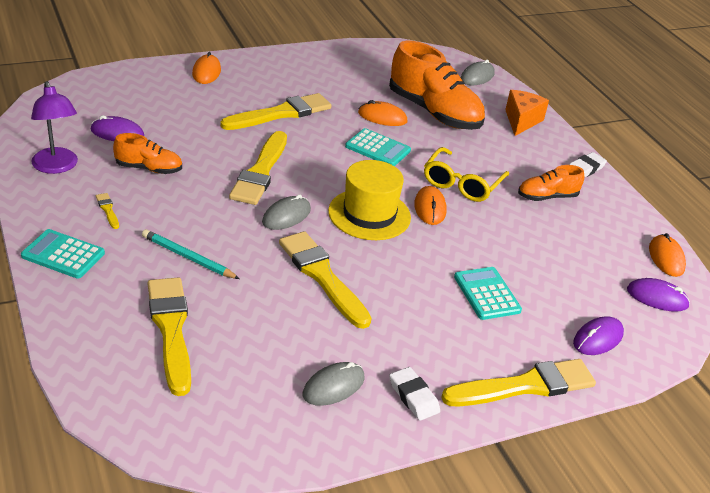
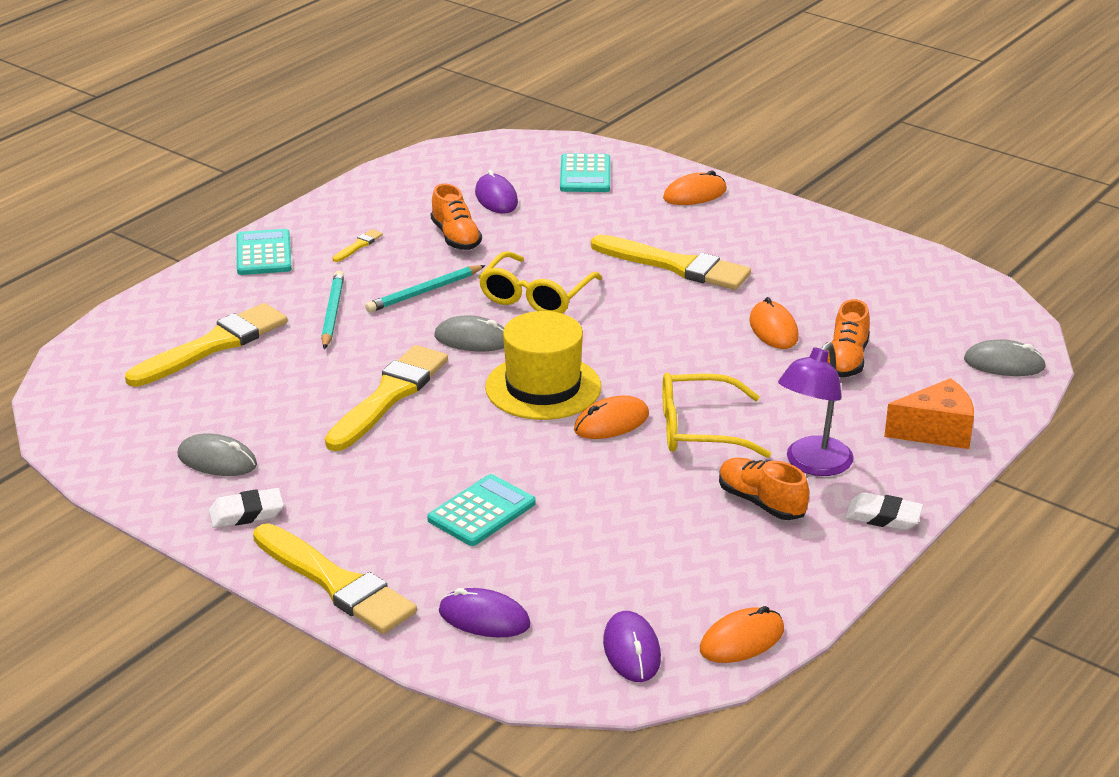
camera: 65 degrees right, 5 degrees down
purple lamp [31,81,78,174] -> purple lamp moved to [778,342,854,476]
yellow brush [229,131,287,205] -> yellow glasses [479,251,602,313]
turquoise calculator [345,128,411,166] -> turquoise calculator moved to [560,153,610,192]
orange shoe [389,40,485,130] -> orange shoe [827,299,870,377], size x0.51
white eraser [390,367,440,421] -> white eraser turned 45 degrees clockwise [209,488,284,528]
none -> turquoise pencil [365,265,486,313]

